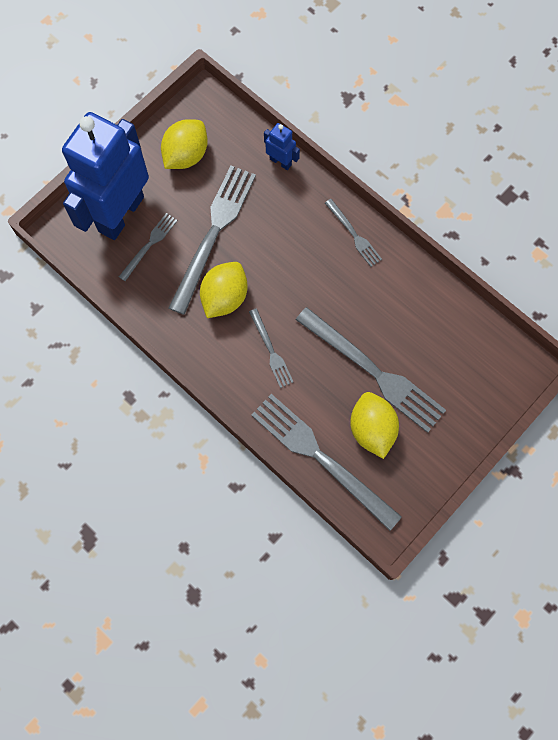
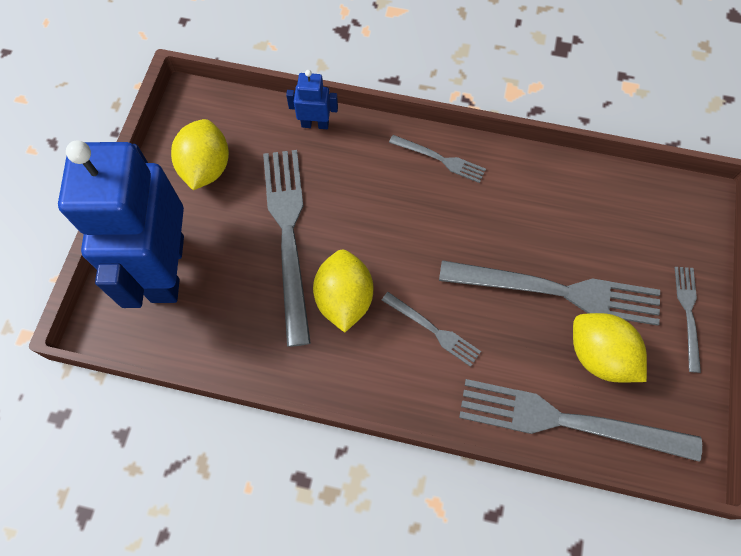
camera: 30 degrees left, 5 degrees down
grey fork [119,213,177,281] -> grey fork moved to [675,267,701,373]

